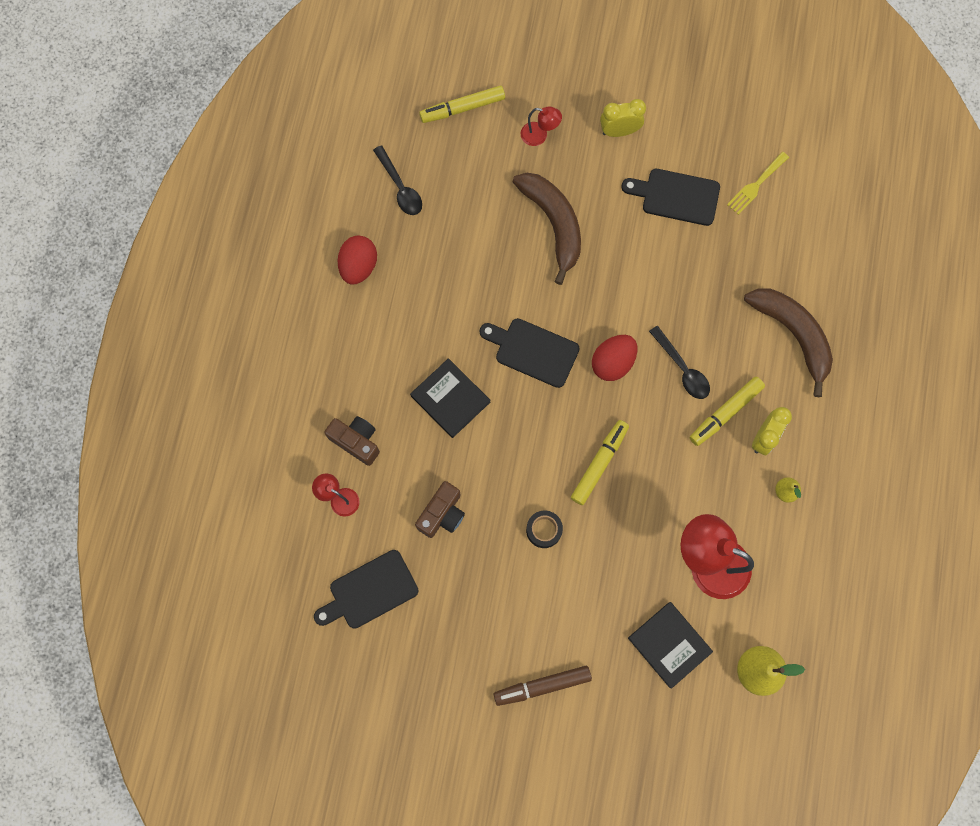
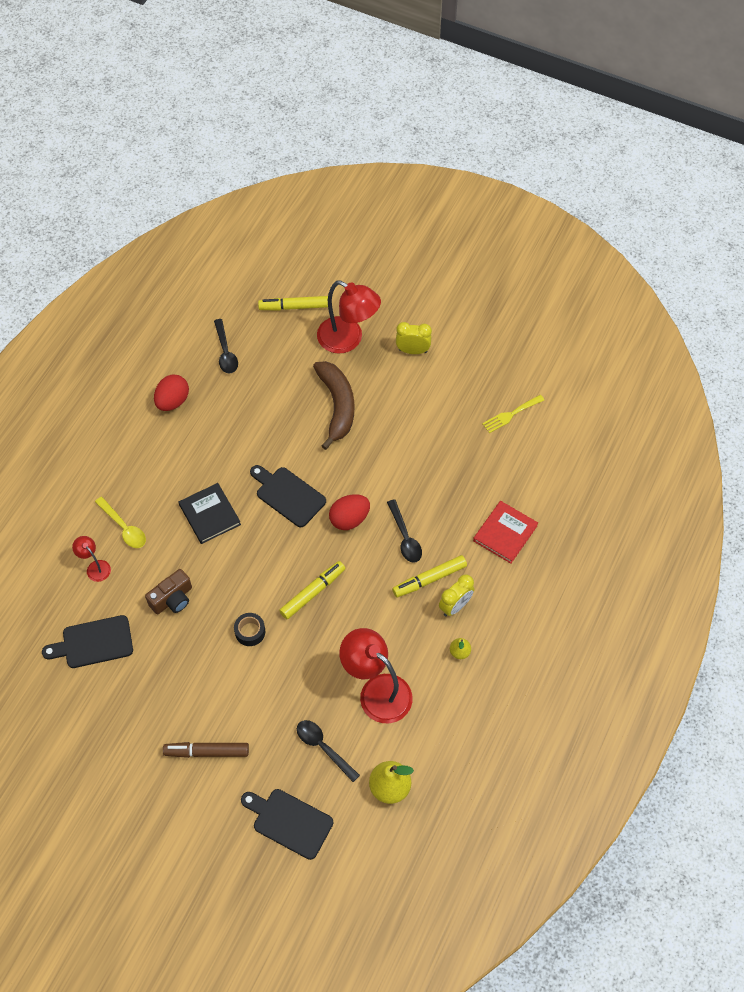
camera: 15 degrees right, 15 degrees down
brown camera [324,416,380,466] -> yellow spoon [95,497,146,548]
red lamp [521,106,562,146] -> red lamp [317,281,381,354], size x2.07
black cutting board [621,169,720,226] -> black cutting board moved to [241,789,333,860]
black book [628,602,713,689] -> black spoon [297,720,360,782]
brown banana [744,288,833,397] -> red book [473,501,538,564]

